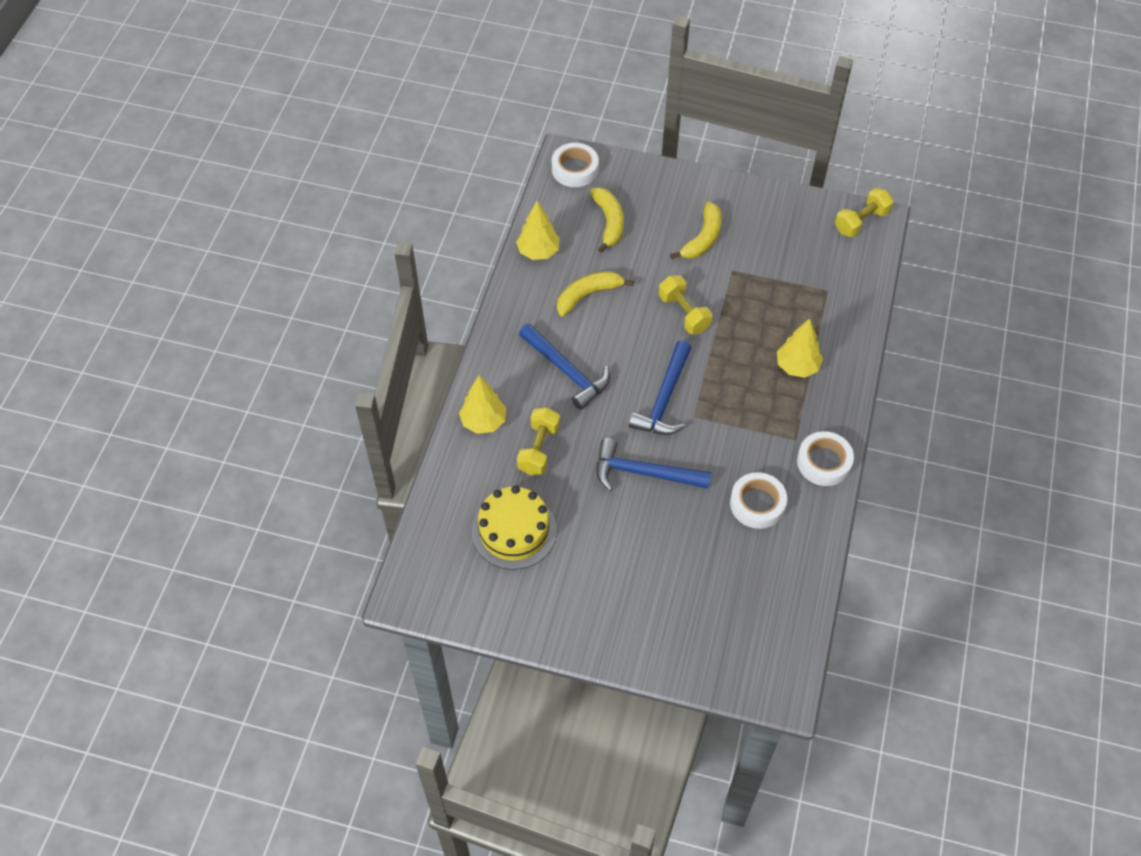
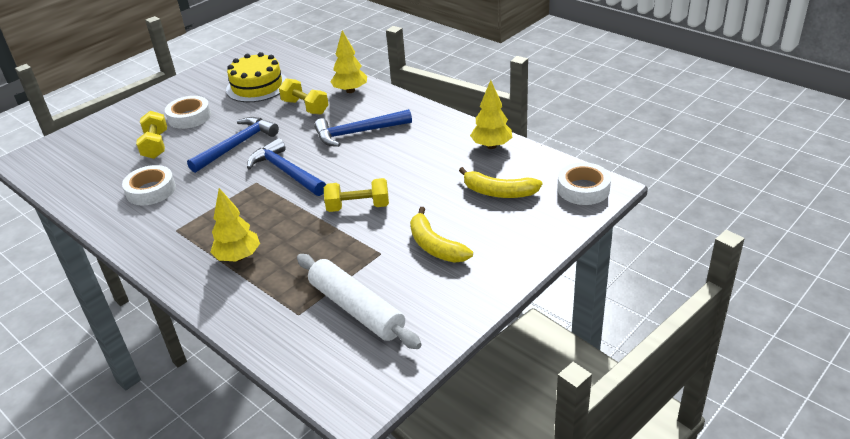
camera: 120 degrees right, 20 degrees down
yellow banana [557,271,634,316] -> none
white tape [797,431,854,486] -> white tape moved to [165,96,211,129]
yellow dumbbell [835,188,894,238] -> yellow dumbbell moved to [136,111,167,159]
none -> white rolling pin [297,254,422,349]

